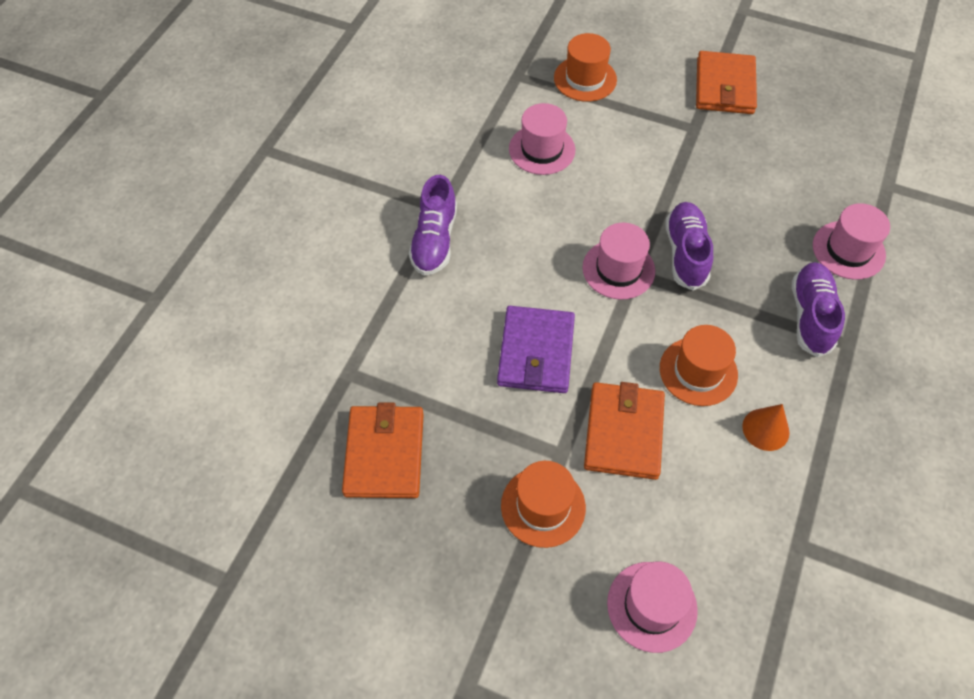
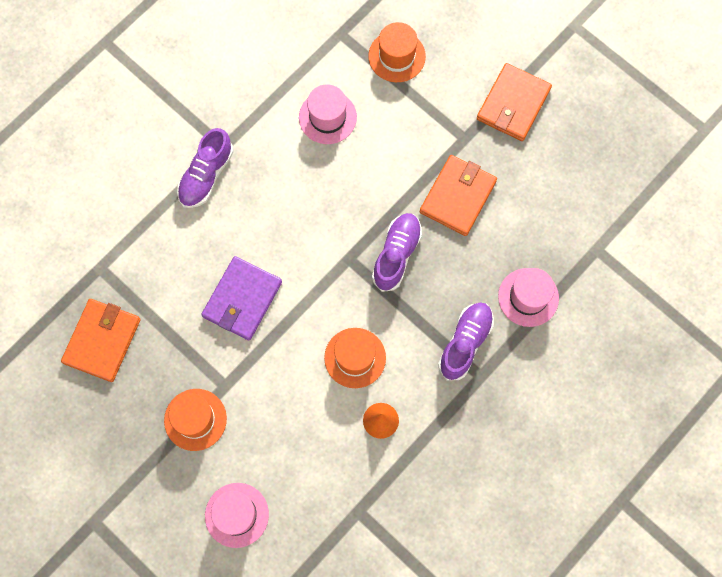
camera: 20 degrees right, 15 degrees up
pink hat [582,223,655,300] -> none
orange wallet [584,382,665,480] -> orange wallet moved to [420,155,497,236]

